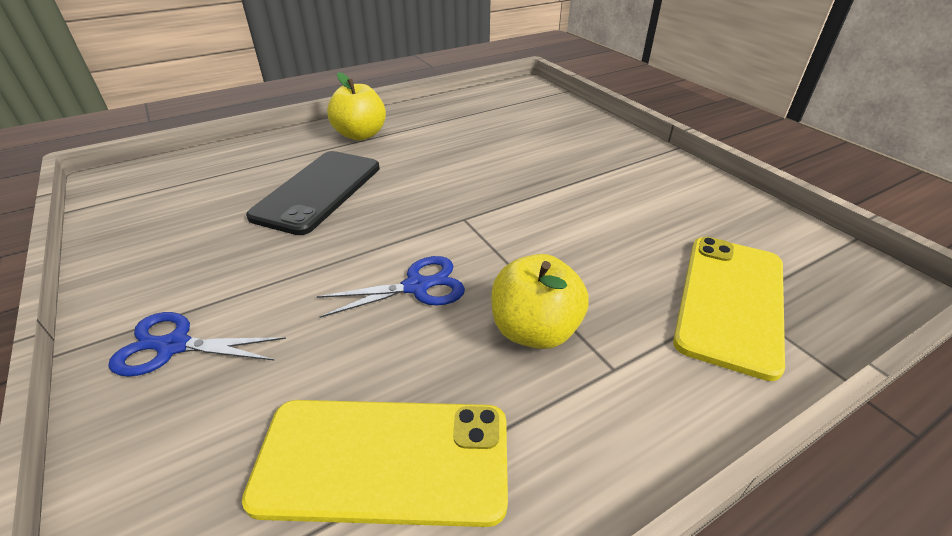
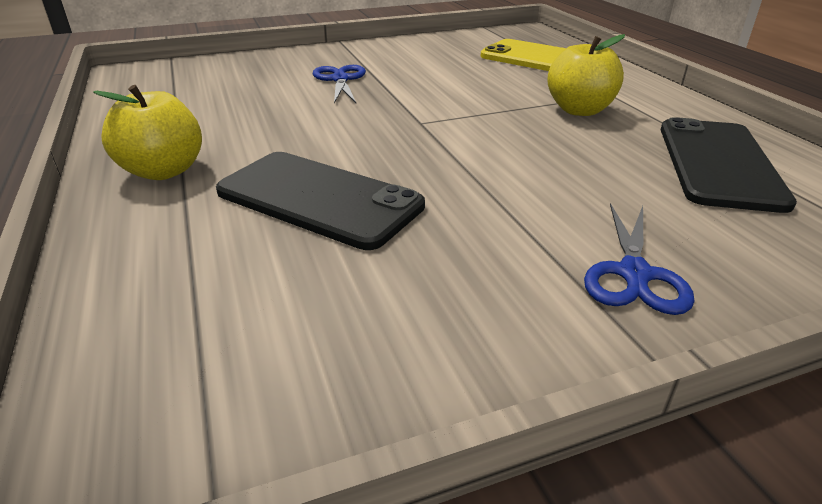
camera: 80 degrees left, 5 degrees down
yellow phone [242,400,508,527] -> black phone [661,117,797,213]
blue scissors [316,256,465,318] -> blue scissors moved to [313,65,366,103]

